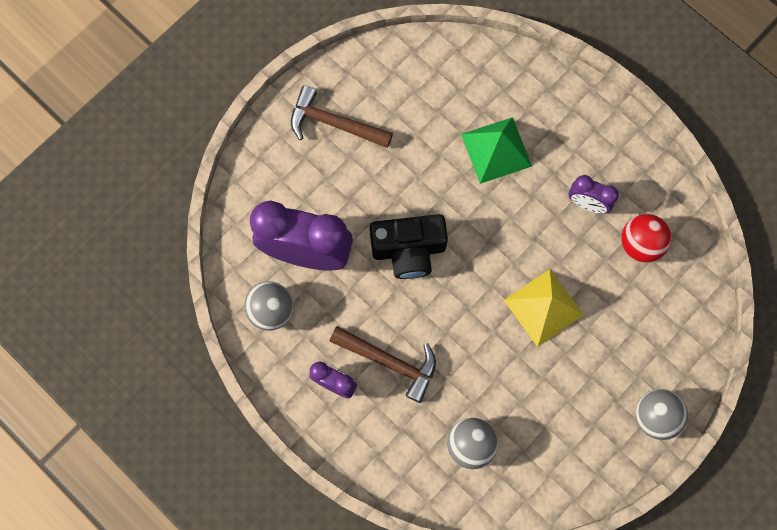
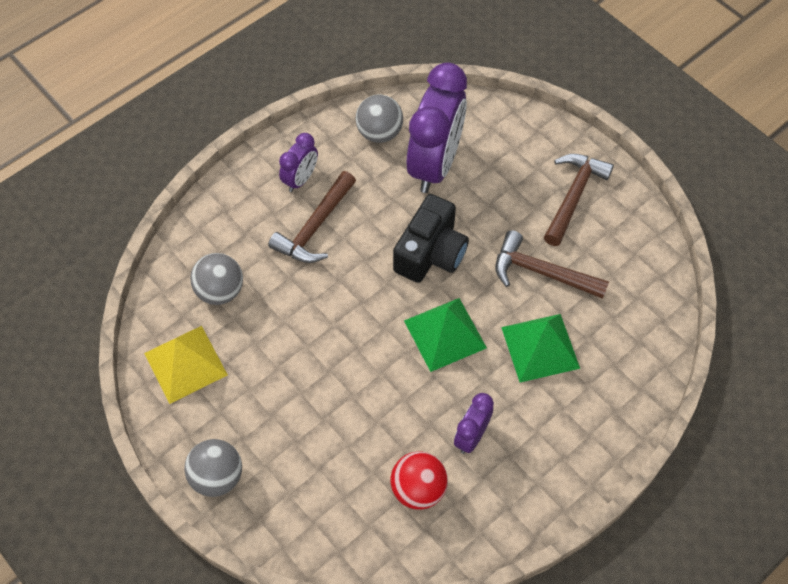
camera: 95 degrees right, 15 degrees down
black camera [370,214,448,279] -> black camera turned 150 degrees counterclockwise [393,194,469,283]
yellow pyramid [504,269,584,347] -> yellow pyramid moved to [144,326,228,404]
none -> green pyramid [404,298,487,372]
none -> brown hammer [495,230,609,299]

